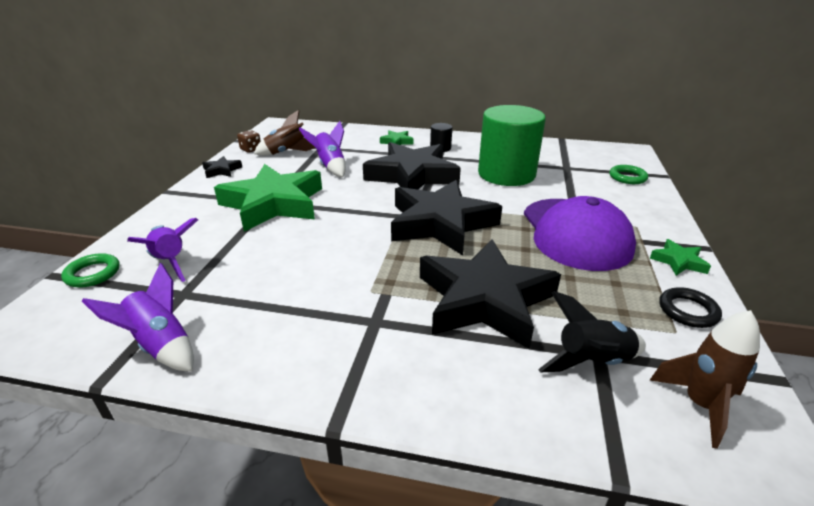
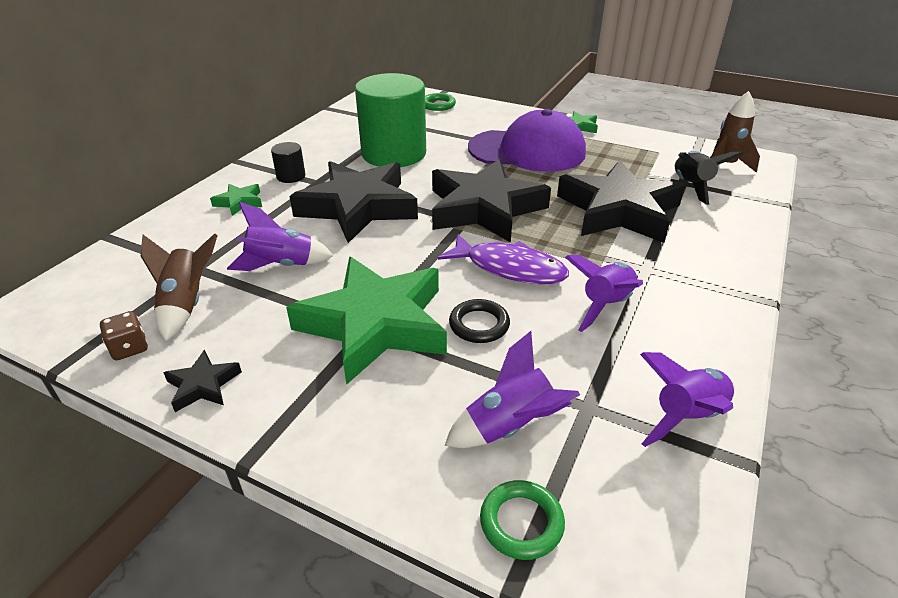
camera: 75 degrees left, 5 degrees up
black ring [659,287,722,328] -> black ring moved to [449,299,510,343]
none -> purple fish [438,234,569,284]
none -> purple rocket [565,255,643,332]

